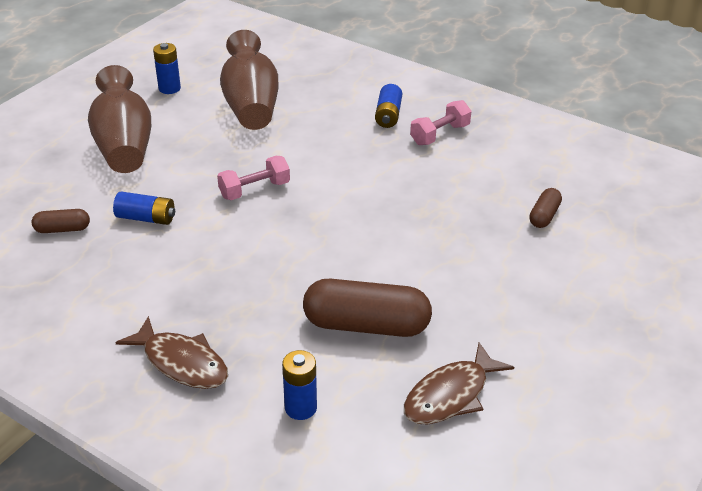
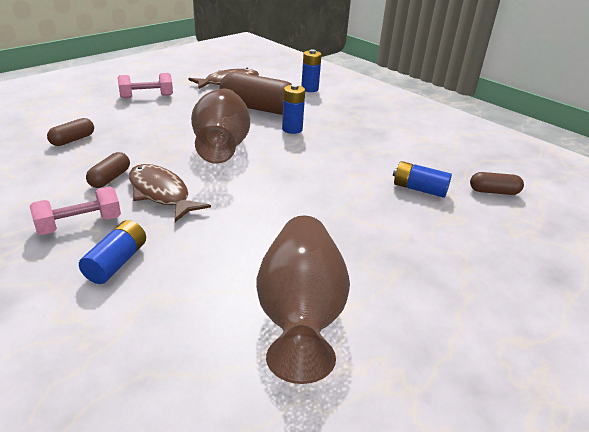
camera: 170 degrees left, 5 degrees down
brown vase [88,65,151,173] -> brown vase moved to [191,89,250,164]
brown fish [115,316,228,389] -> brown fish moved to [129,164,211,222]
blue battery [153,43,181,94] -> blue battery moved to [282,84,305,134]
pink dumbbell [217,156,290,200] -> pink dumbbell moved to [118,73,173,98]
none -> brown capsule [86,152,130,188]

